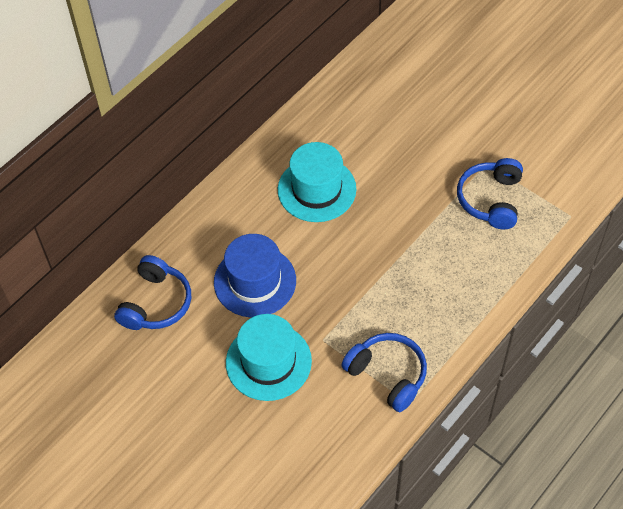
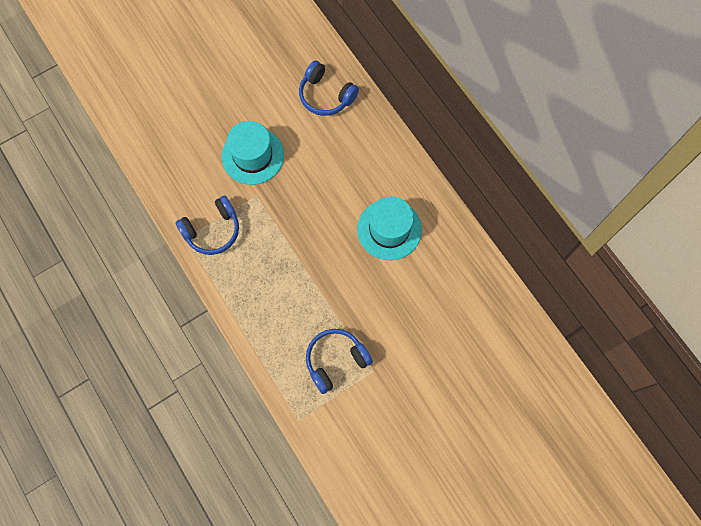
camera: 105 degrees right, 15 degrees up
blue hat [214,234,296,317] -> none
blue headphones [457,158,523,229] -> blue headphones turned 60 degrees counterclockwise [306,329,373,394]

